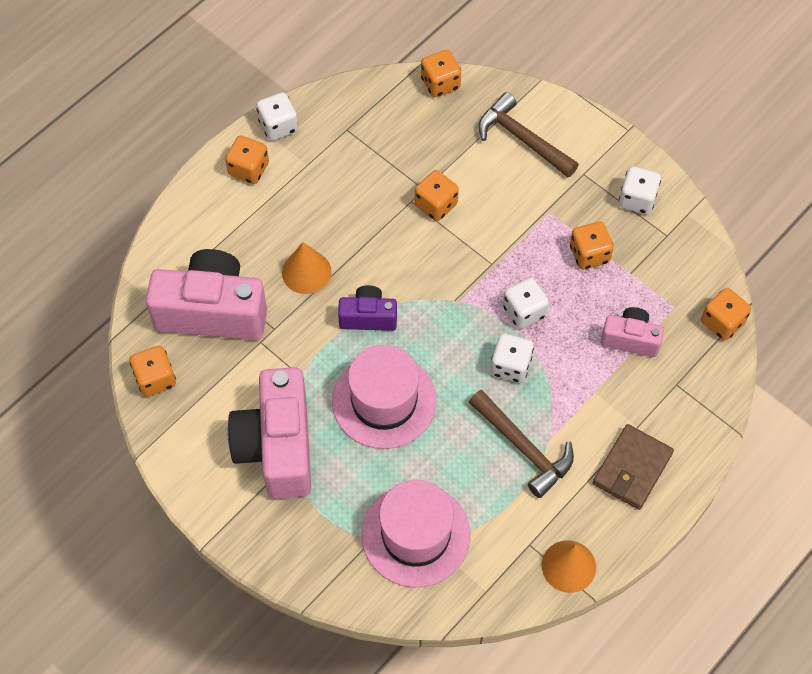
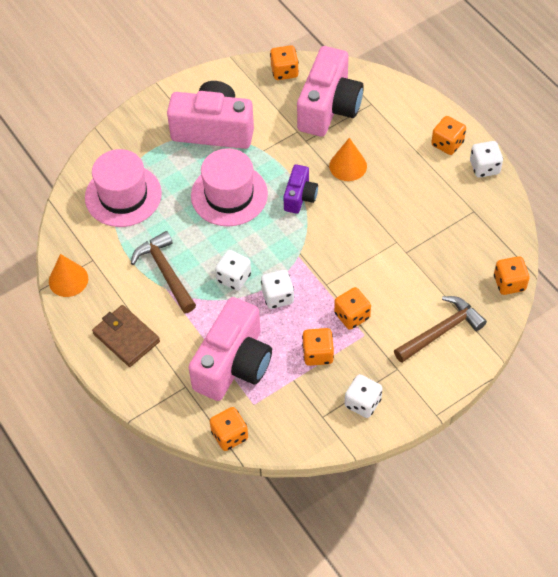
camera: 105 degrees right, 5 degrees down
orange dice [415,170,459,221] -> orange dice moved to [334,287,371,330]
brown hammer [469,390,574,498] -> brown hammer turned 90 degrees clockwise [131,231,196,313]
pink camera [601,307,664,357] -> pink camera [188,297,272,401], size x1.93

